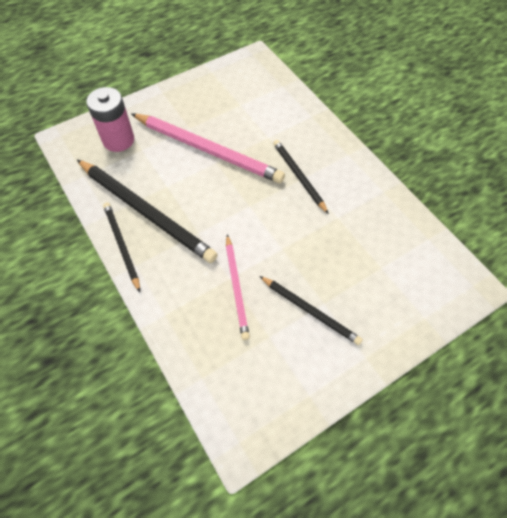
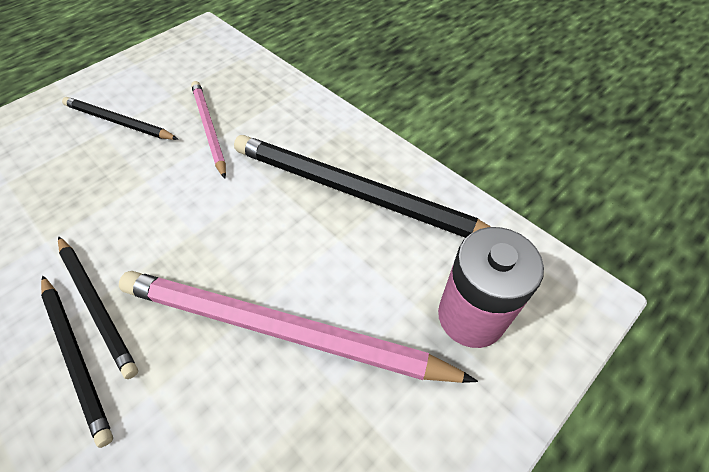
camera: 170 degrees right, 5 degrees down
black pencil [103,202,140,292] -> black pencil moved to [41,276,113,448]

